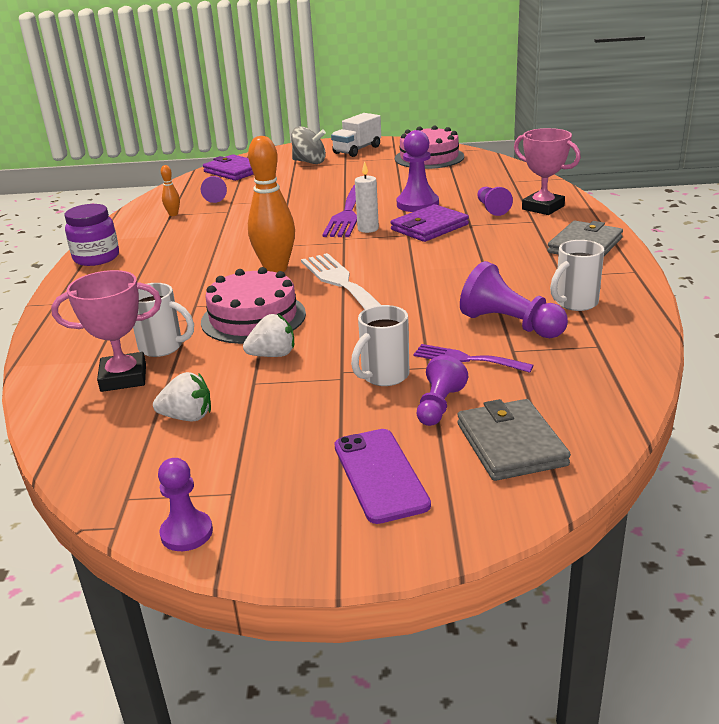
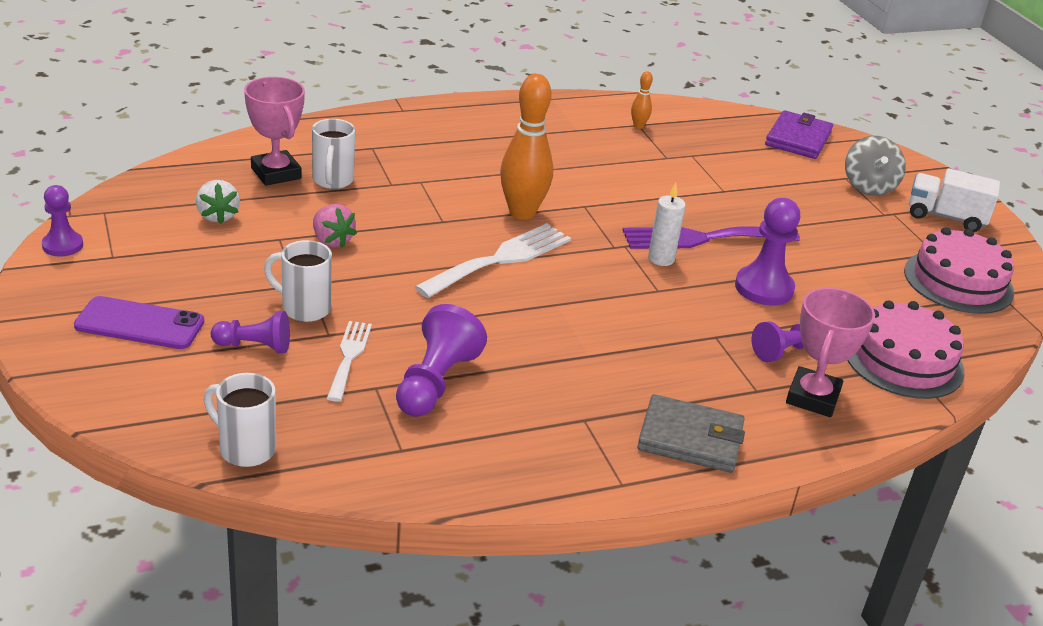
camera: 65 degrees right, 5 degrees up
purple jar [64,204,119,266] -> none
purple pawn [201,176,227,203] -> none
pink cake [201,267,306,344] -> pink cake moved to [847,300,965,399]
white strawberry [243,314,294,357] -> pink strawberry [313,204,357,248]
purple phone [334,429,431,524] -> purple phone turned 45 degrees clockwise [74,296,204,349]
purple wallet [391,204,469,242] -> none
purple fork [413,344,533,373] -> white fork [327,321,372,402]
grey wallet [458,399,571,481] -> none
white mug [550,240,604,311] -> white mug moved to [204,373,276,467]

